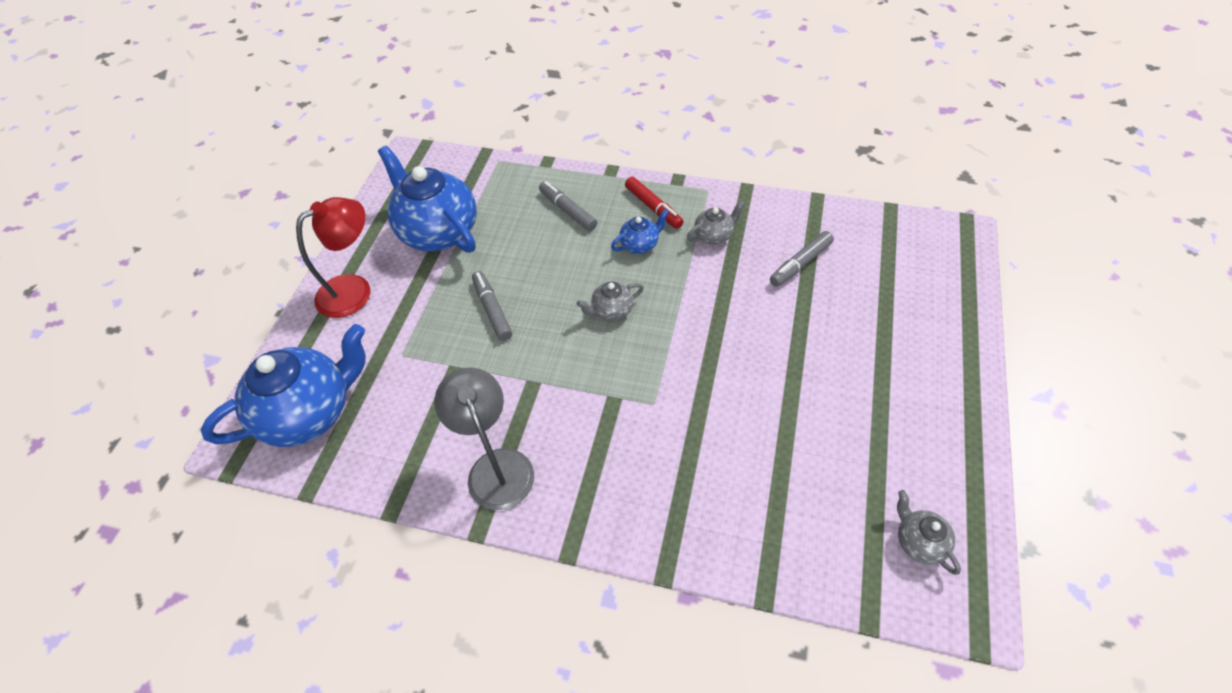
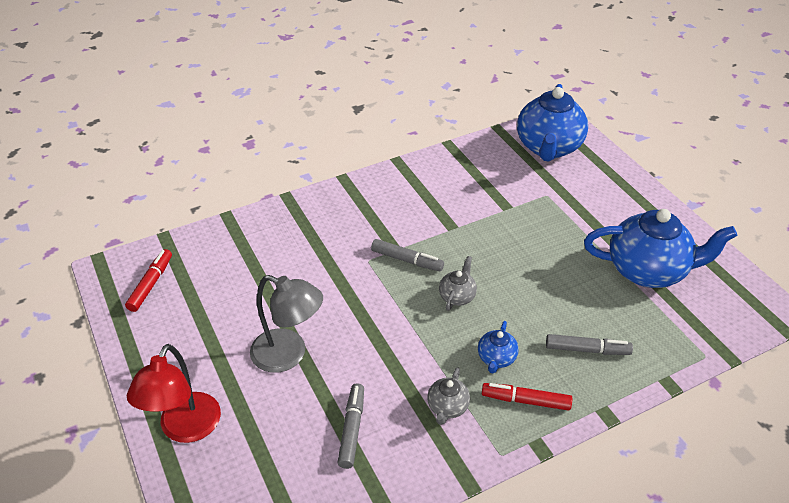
camera: 135 degrees right, 10 degrees down
red lamp [296,197,370,318] -> red lamp moved to [127,344,221,443]
grey lamp [434,367,534,510] -> grey lamp moved to [250,275,323,373]
grey marker [472,271,512,341] -> grey marker moved to [371,239,444,271]
grey teapot [897,490,961,575] -> red marker [125,249,172,312]

